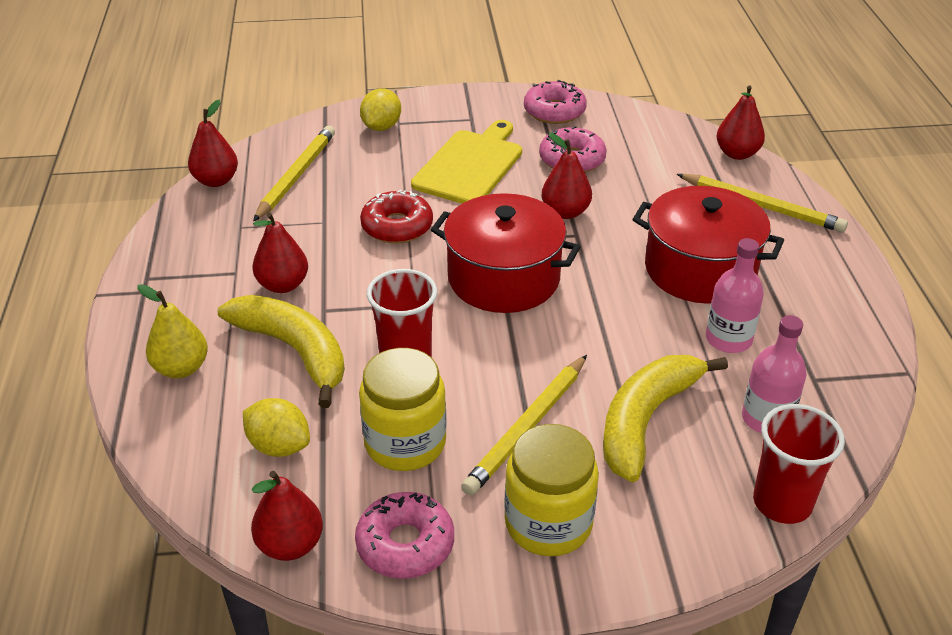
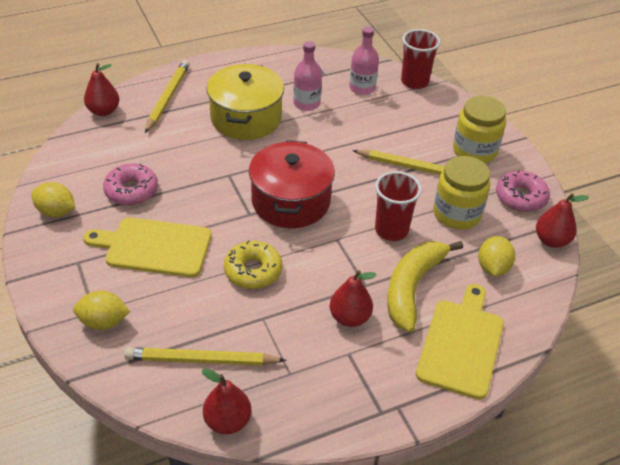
camera: 110 degrees left, 5 degrees up
yellow pear [137,284,208,378] -> yellow cutting board [416,284,504,399]
red donut [360,190,433,244] -> yellow donut [224,240,282,289]
pink donut [524,80,587,124] -> yellow lemon [31,182,75,217]
red pear [542,133,592,219] -> none
yellow banana [603,355,728,482] -> none
red pot [633,186,784,304] -> yellow pot [206,64,284,140]

